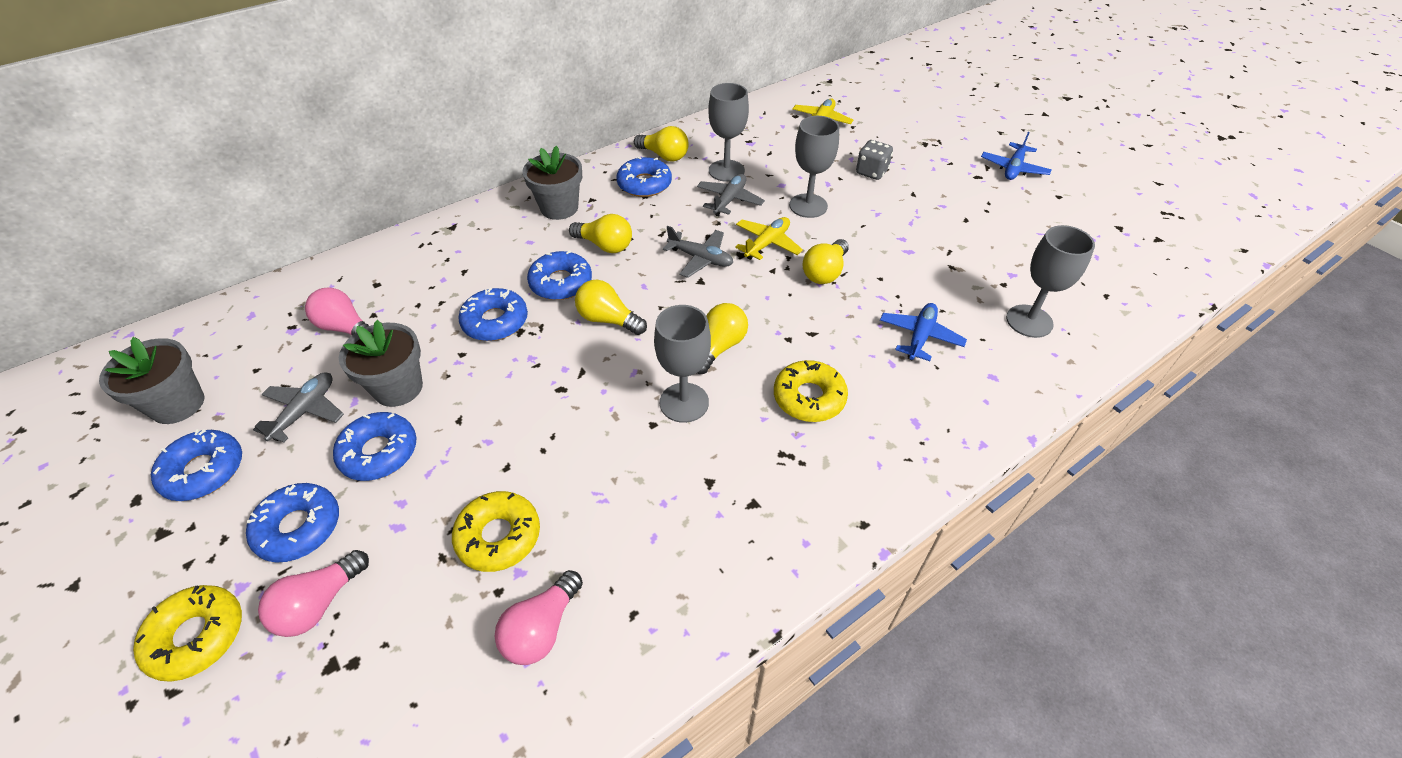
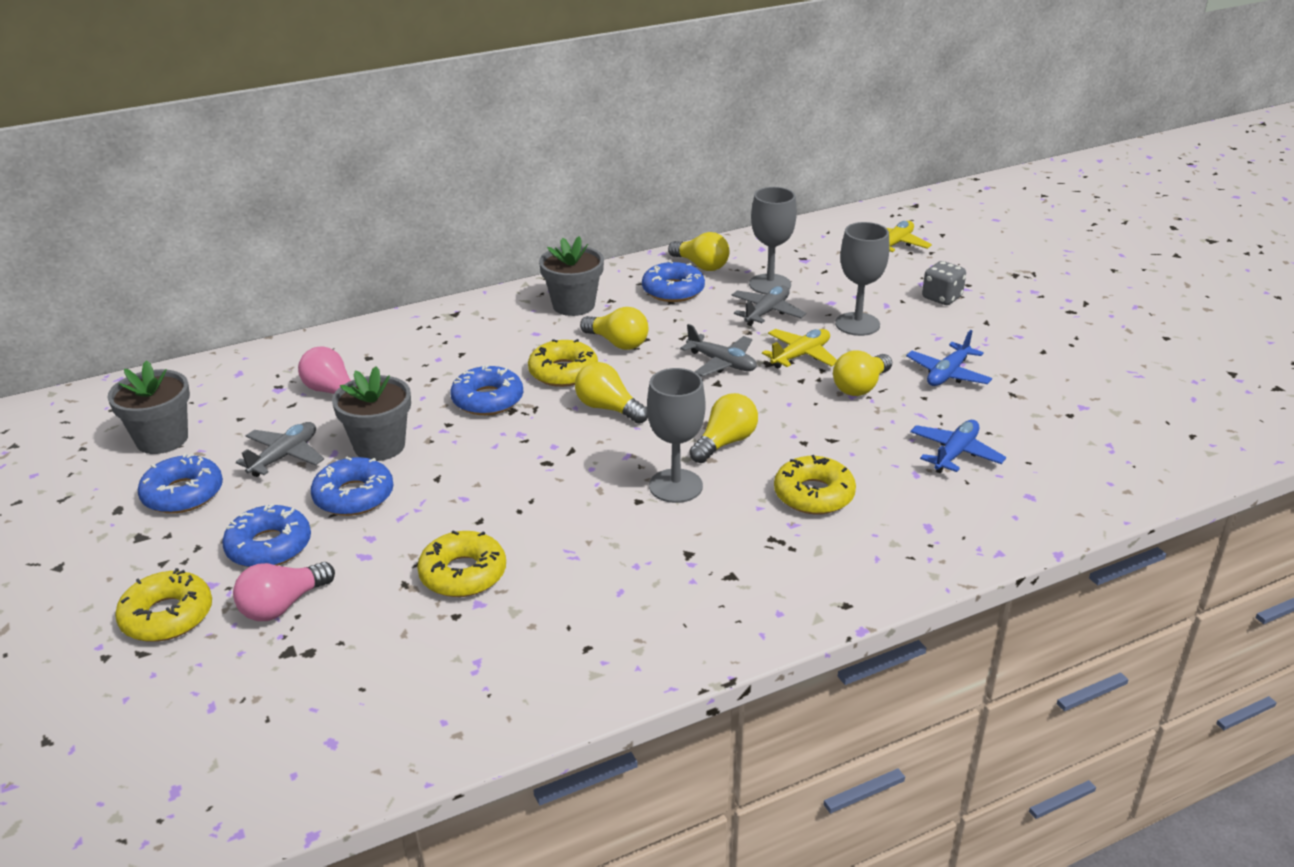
camera: 10 degrees right, 15 degrees down
pink light bulb [495,570,583,665] -> none
blue donut [527,250,592,300] -> yellow donut [528,339,598,387]
blue plane [981,132,1051,180] -> blue plane moved to [906,330,992,386]
grey goblet [1006,225,1095,338] -> none

